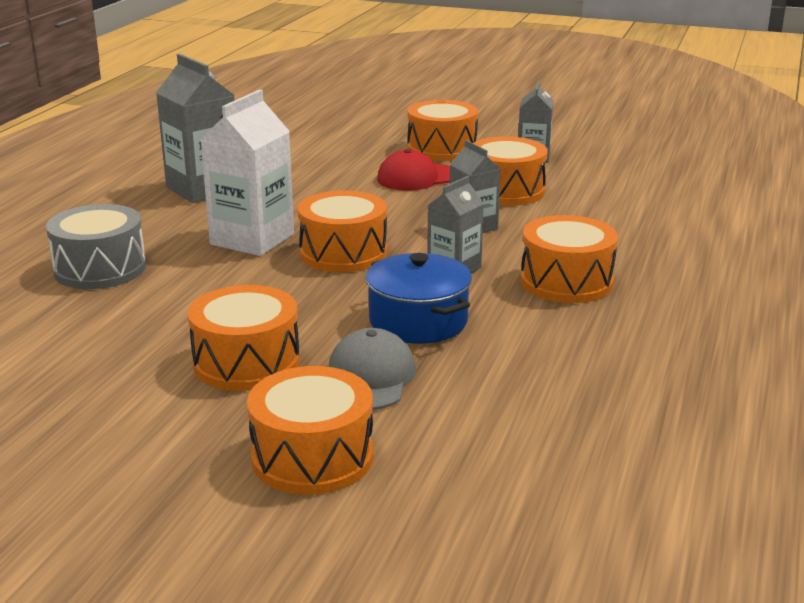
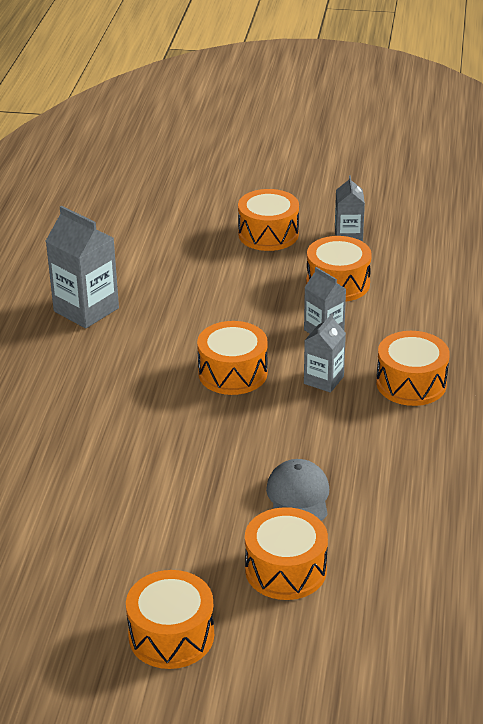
camera: 10 degrees left, 10 degrees up
grey drum [46,204,146,289] -> none
orange drum [188,285,300,391] -> orange drum moved to [126,570,214,669]
white carton [201,89,294,256] -> none
blue pot [366,253,472,344] -> none
red cap [377,149,450,191] -> none

